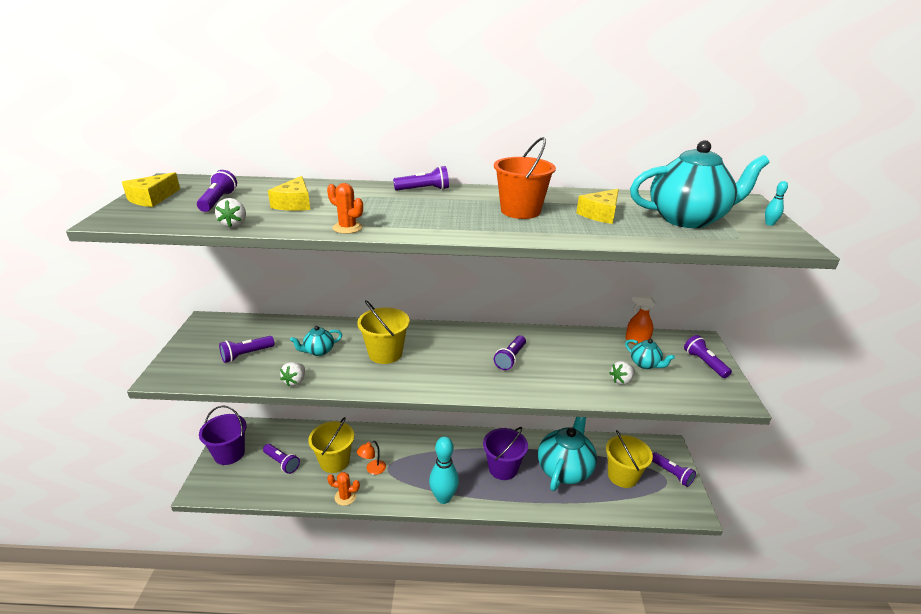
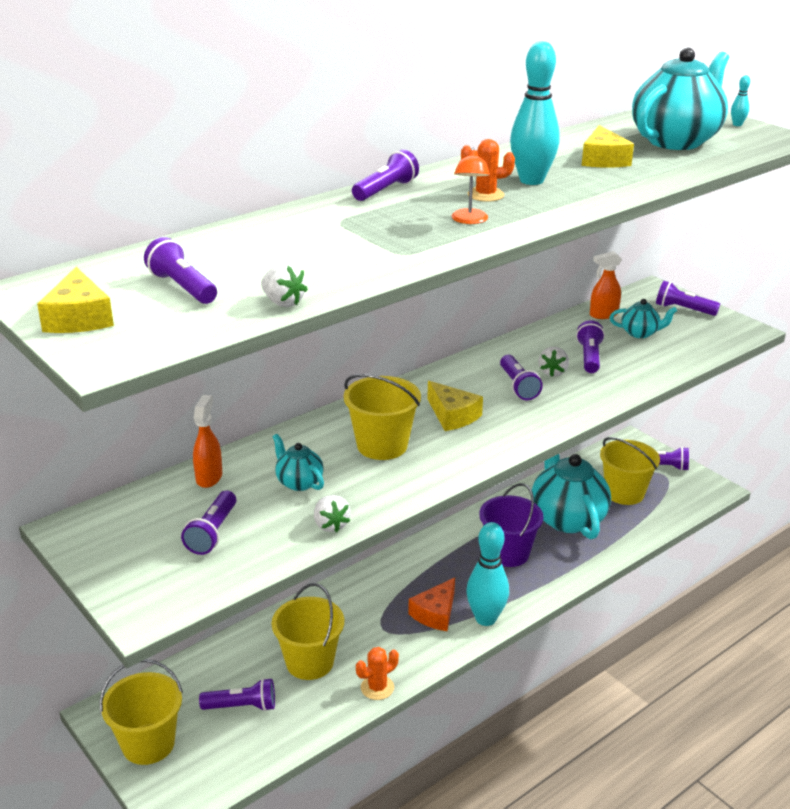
camera: 40 degrees left, 0 degrees up
purple bucket [199,406,246,465] -> yellow bucket [99,659,183,765]
yellow cheese [268,176,310,211] -> yellow cheese moved to [427,381,483,431]
turquoise teapot [290,326,342,356] -> turquoise teapot turned 120 degrees clockwise [273,434,324,491]
orange cactus [327,183,363,234] -> orange cactus moved to [461,139,515,202]
orange lamp [357,440,386,475] -> orange lamp moved to [452,148,490,224]
orange bucket [494,137,556,219] -> turquoise bowling pin [510,41,560,185]
white strawberry [609,361,635,385] -> white strawberry moved to [538,347,569,377]
none -> orange spray bottle [193,395,222,488]
none -> orange cheese [408,578,455,631]
none -> purple flashlight [576,320,605,373]

